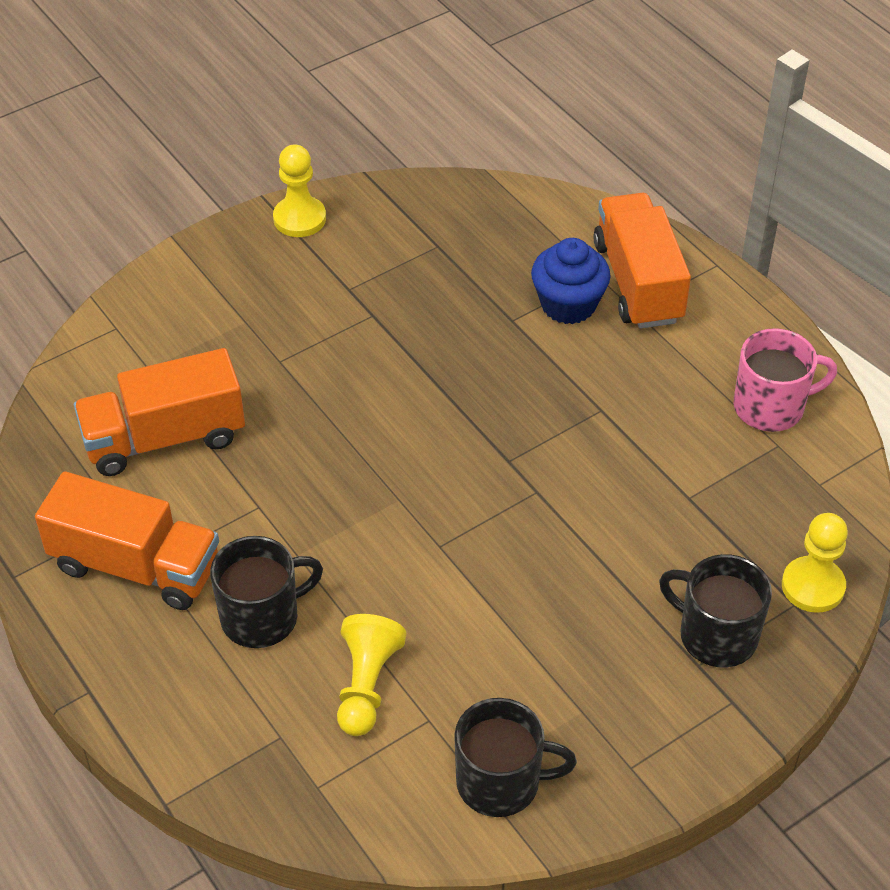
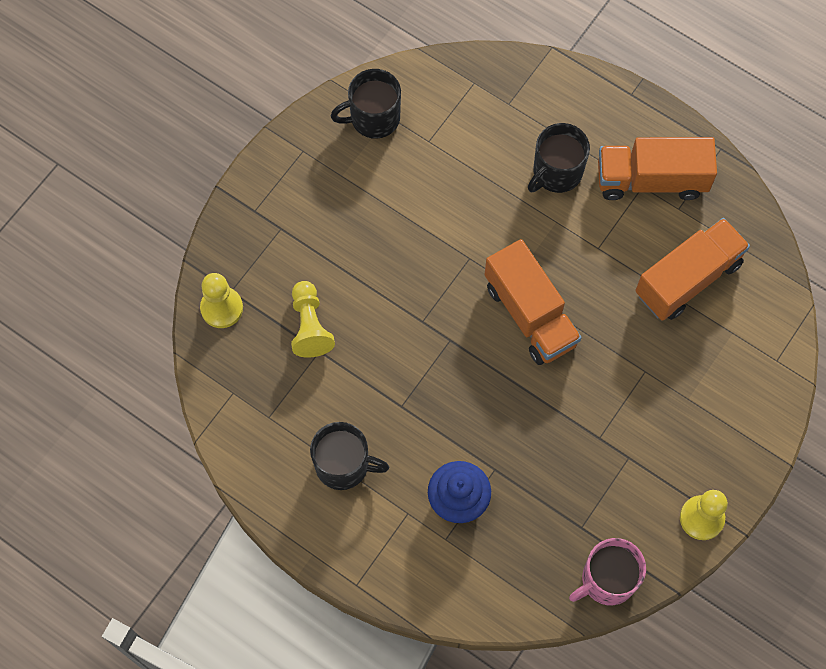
camera: 160 degrees right, 20 degrees up
yellow pawn [337,614,407,736] -> yellow pawn moved to [291,281,335,358]
orange truck [593,193,691,329] -> orange truck moved to [484,239,582,365]
black mug [659,554,772,667] -> black mug moved to [310,422,389,490]
pink mug [734,328,837,432] -> pink mug moved to [569,538,646,605]

